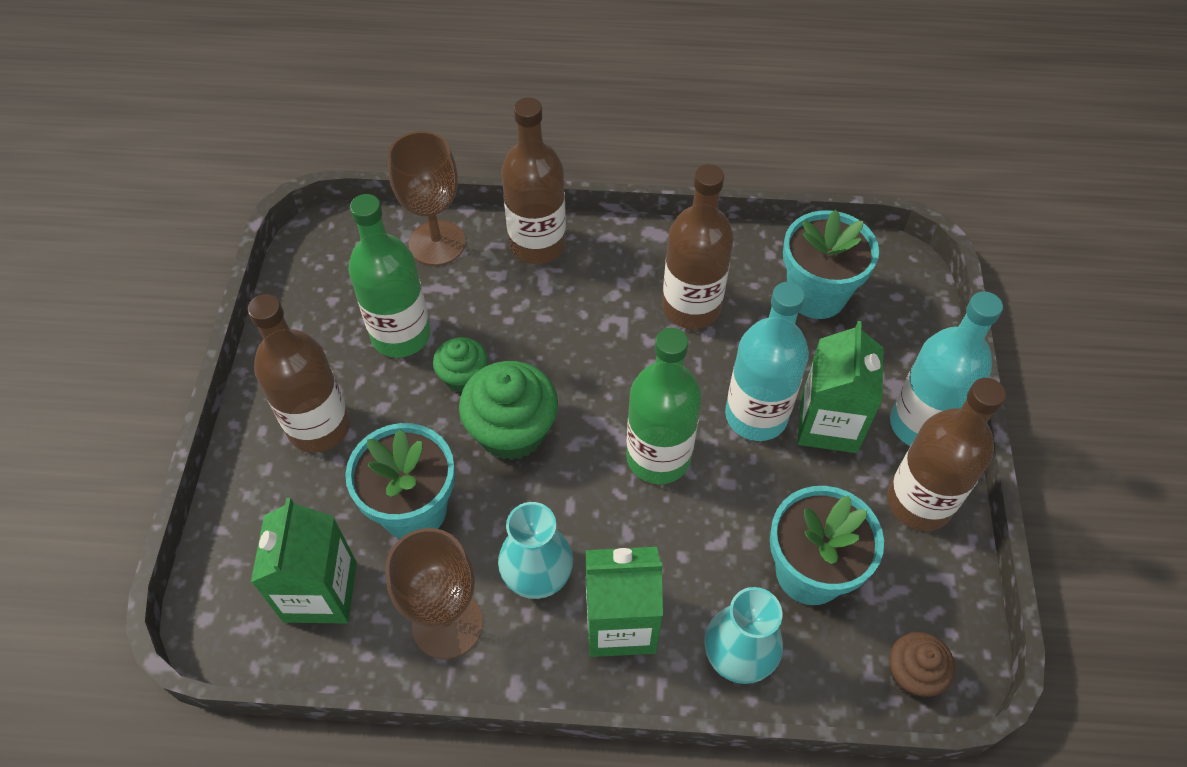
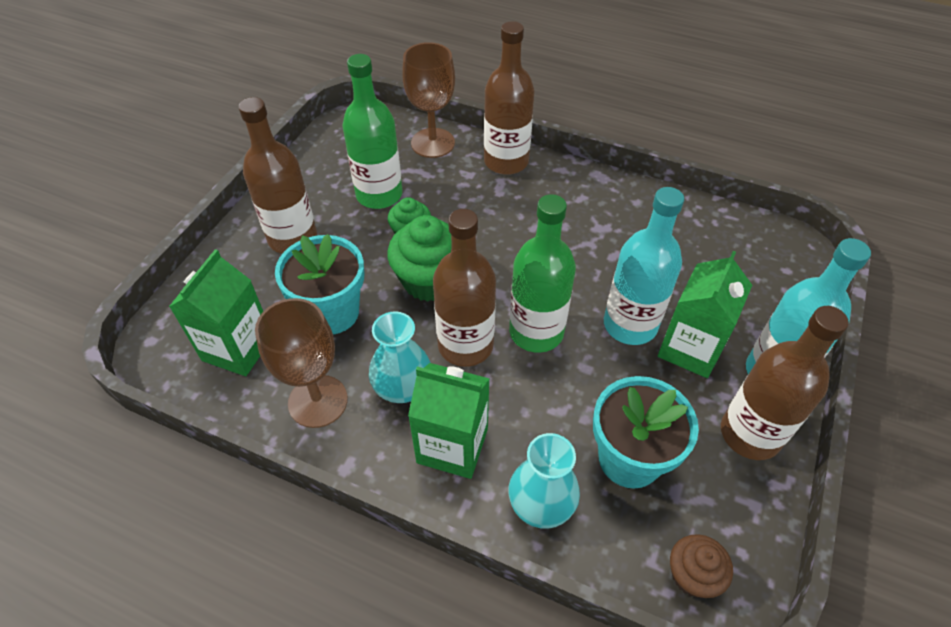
camera: 20 degrees right, 5 degrees down
brown bottle [662,164,734,329] -> brown bottle moved to [433,209,496,367]
turquoise flower pot [783,210,879,319] -> none

